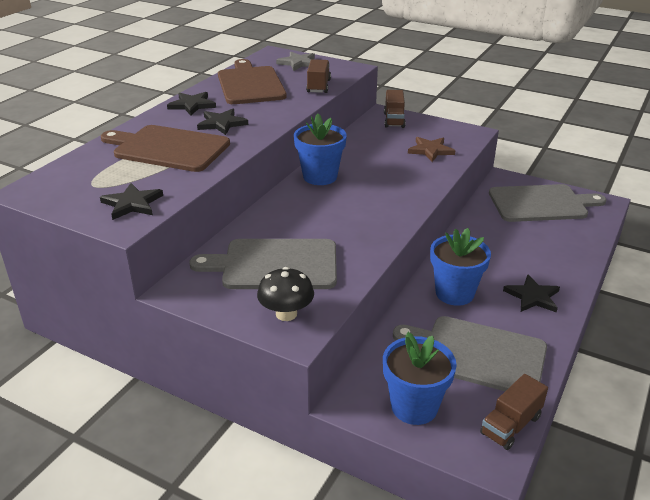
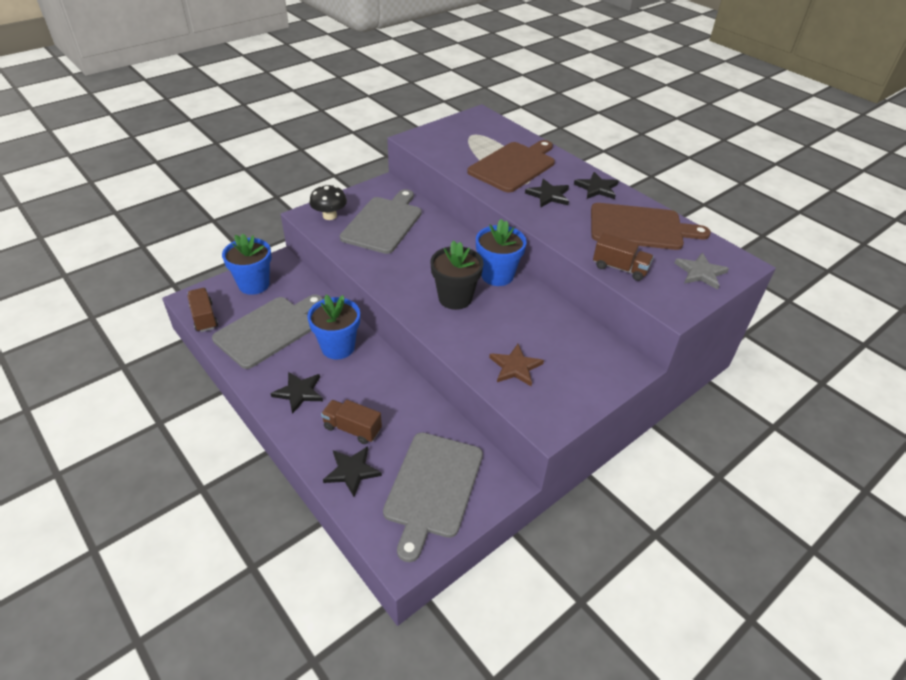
camera: 110 degrees right, 10 degrees up
black star [100,183,163,220] -> black star moved to [323,446,382,497]
brown truck [384,90,406,128] -> brown truck moved to [321,400,382,444]
none -> black flower pot [430,240,484,310]

